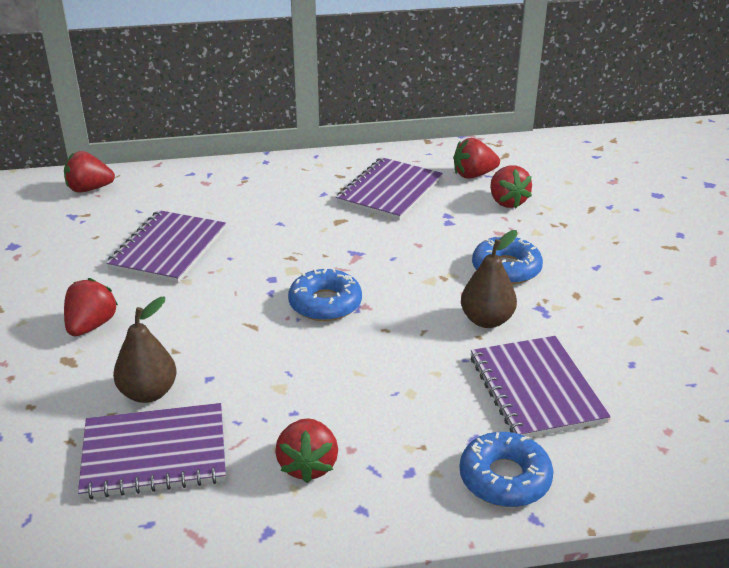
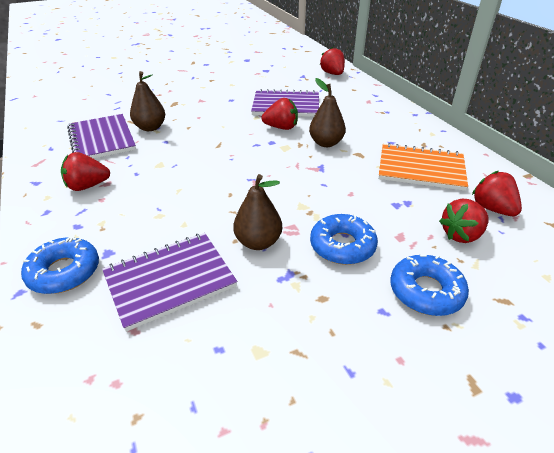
camera: 75 degrees right, 5 degrees up
red strawberry [64,278,118,336] -> red strawberry moved to [261,98,298,130]
blue donut [288,268,362,321] -> blue donut moved to [390,255,469,316]
purple notebook [336,157,443,220] -> orange notebook [379,143,468,191]
none -> brown pear [309,78,346,147]

